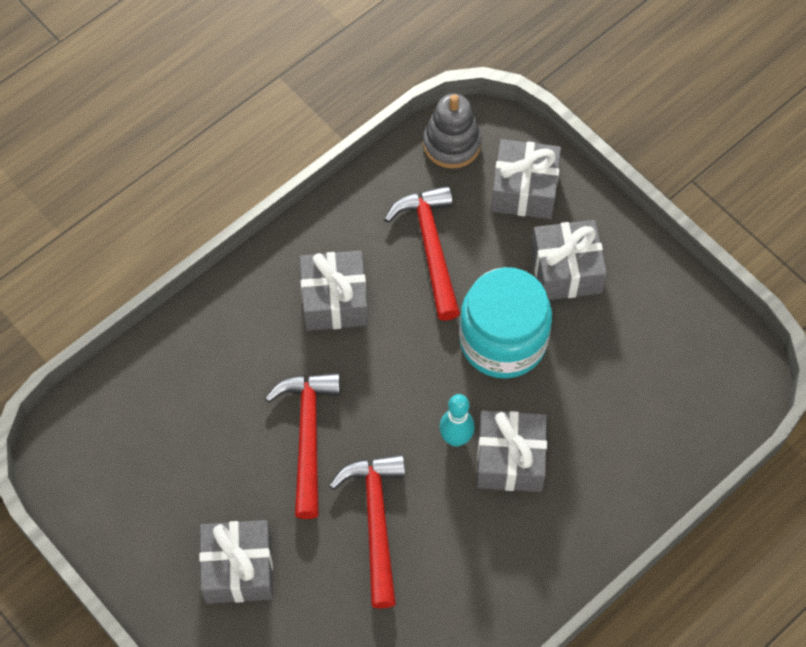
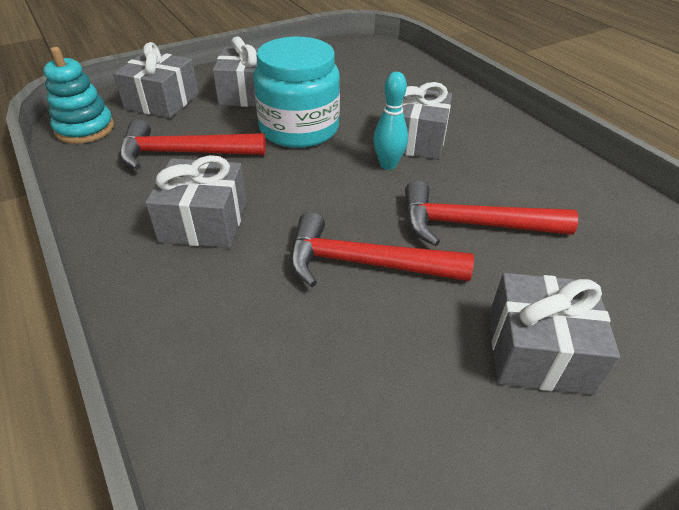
camera: 80 degrees left, 20 degrees down
grey stacking toy [423,94,482,169] -> turquoise stacking toy [43,47,114,144]

